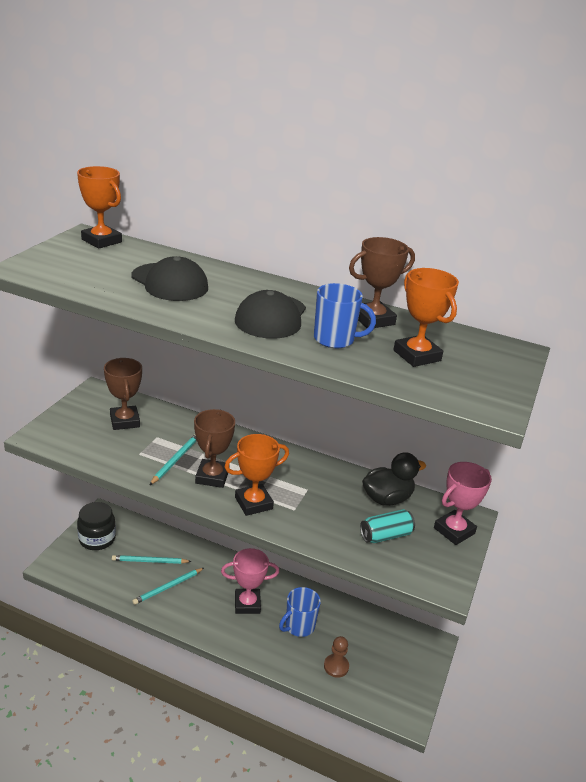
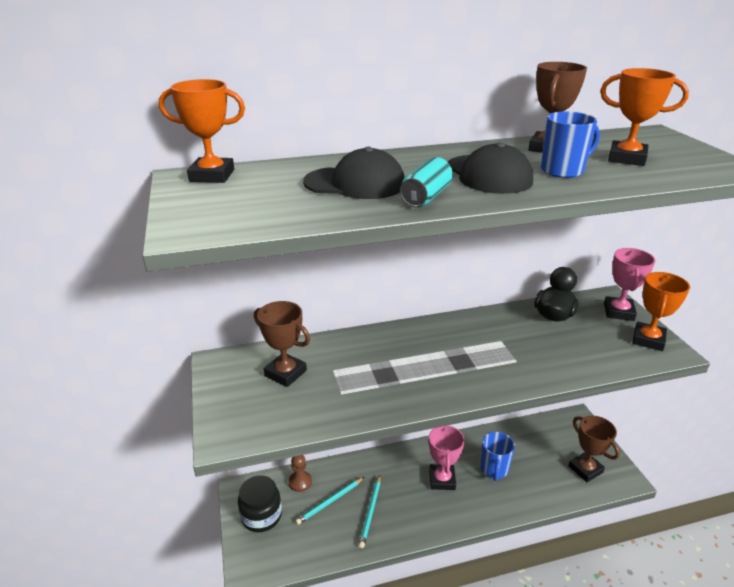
camera: 35 degrees left, 0 degrees up
turquoise pencil [150,434,197,485] -> none
brown trophy [194,409,235,488] -> brown trophy moved to [568,416,620,482]
pink trophy [221,548,279,614] -> pink trophy turned 45 degrees counterclockwise [429,425,465,490]
orange trophy [225,434,289,516] -> orange trophy moved to [632,272,690,351]
brown pawn [324,636,349,678] -> brown pawn moved to [289,455,312,492]
turquoise can [360,509,415,543] -> turquoise can moved to [400,157,453,207]

